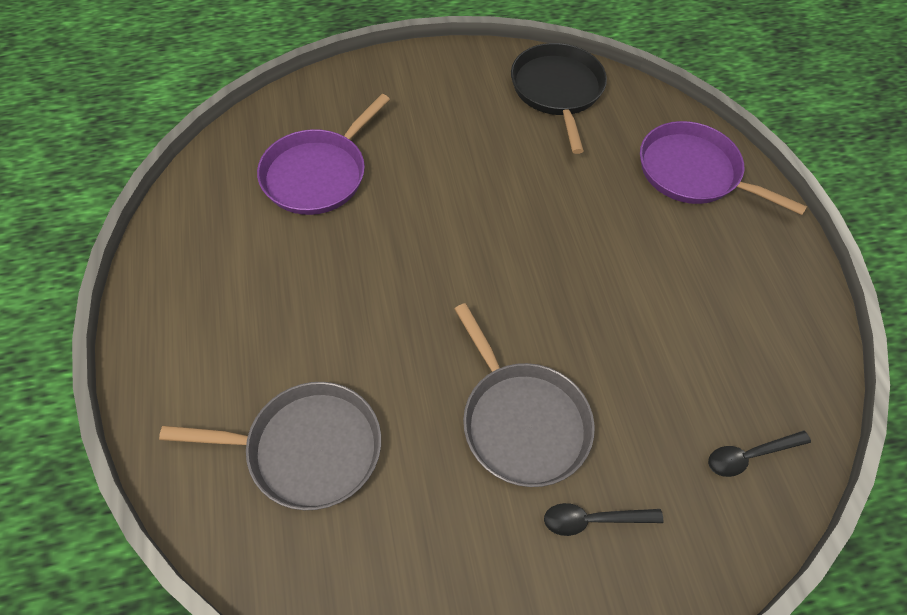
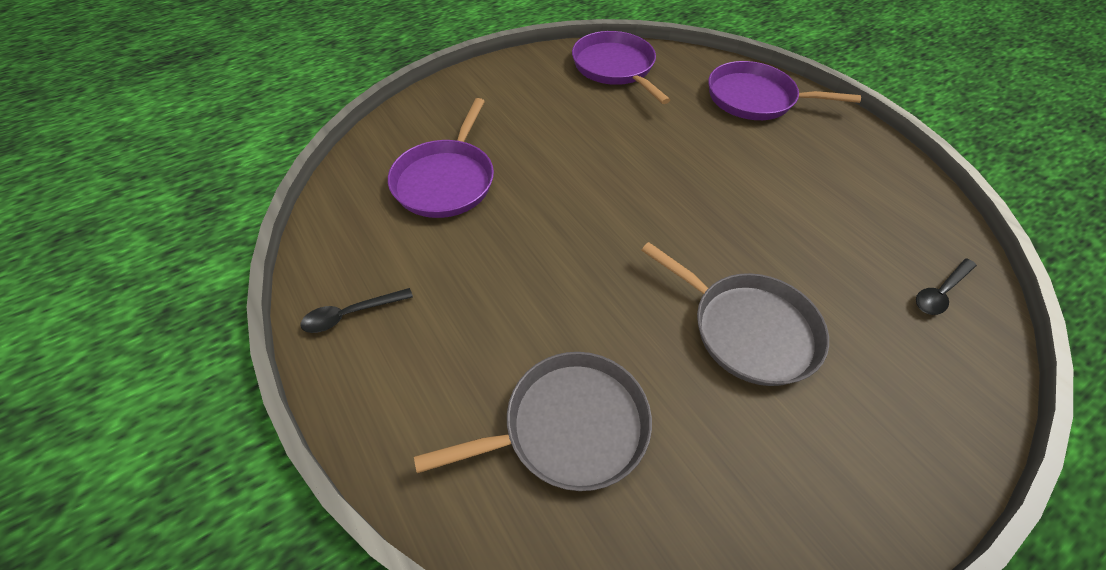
camera: 20 degrees left, 5 degrees down
black pan [511,43,607,154] -> purple pan [572,31,670,104]
black spoon [544,503,664,536] -> black spoon moved to [300,288,413,333]

